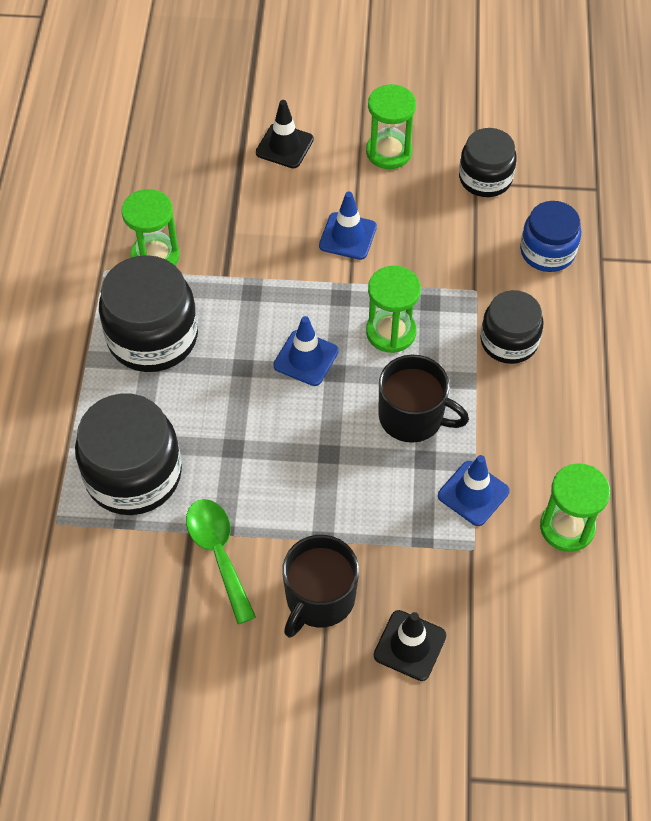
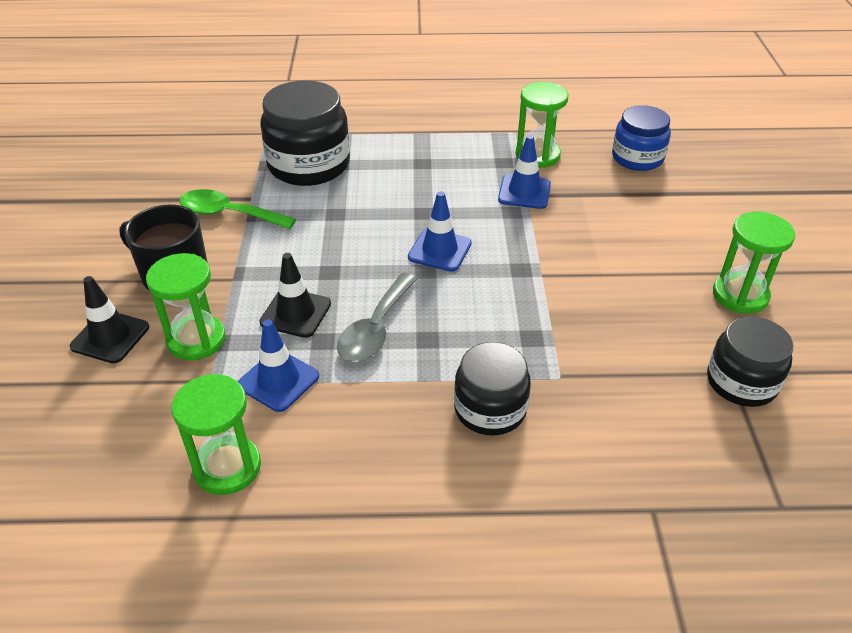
camera: 85 degrees right, 15 degrees down
black jar [99,255,198,372] -> none
green spoon [186,499,256,624] -> green spoon turned 135 degrees counterclockwise [180,189,296,229]
black traffic cone [256,100,314,168] -> black traffic cone moved to [259,253,331,338]
blue traffic cone [319,192,377,260] -> blue traffic cone moved to [498,135,551,209]
green hourglass [366,266,421,353] -> green hourglass moved to [146,253,226,360]
black mug [379,355,469,443] -> grey spoon [337,273,417,362]
blue jar [520,201,581,272] -> blue jar moved to [612,105,671,171]

